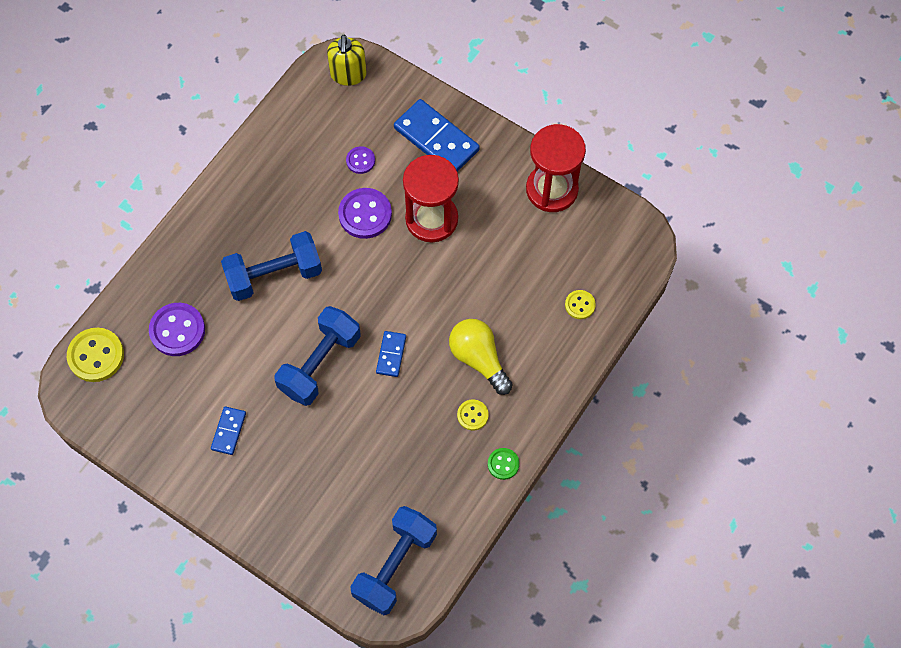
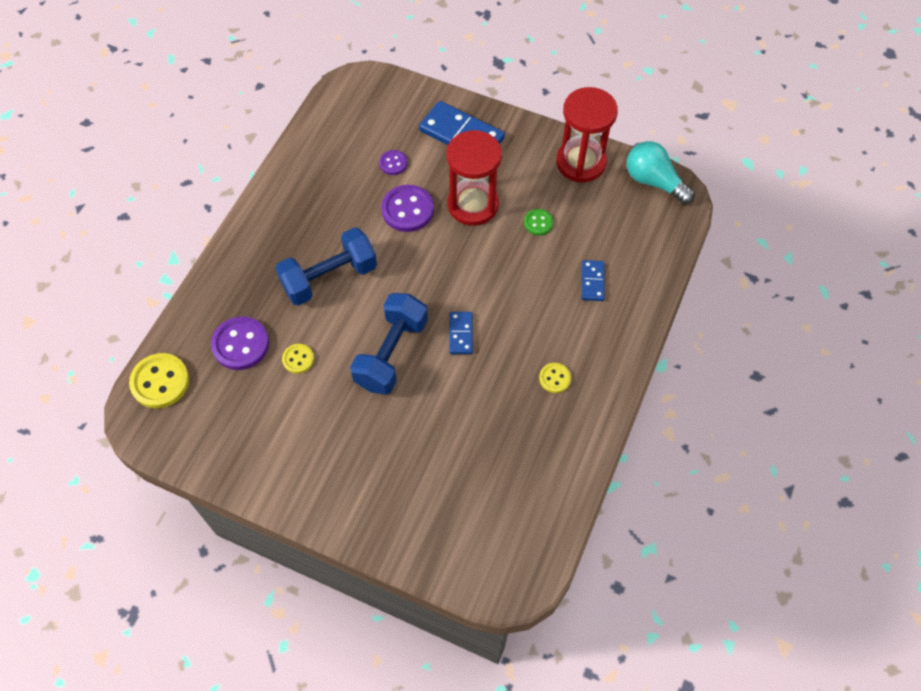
camera: 10 degrees left, 5 degrees down
blue domino [211,406,246,455] -> blue domino moved to [582,260,605,301]
yellow soap dispenser [327,35,367,86] -> none
blue dumbbell [350,506,437,615] -> none
yellow light bulb [449,319,513,395] -> none
green button [488,448,519,480] -> green button moved to [524,209,553,235]
yellow button [565,290,596,319] -> yellow button moved to [282,344,314,374]
none -> turquoise light bulb [627,141,695,204]

